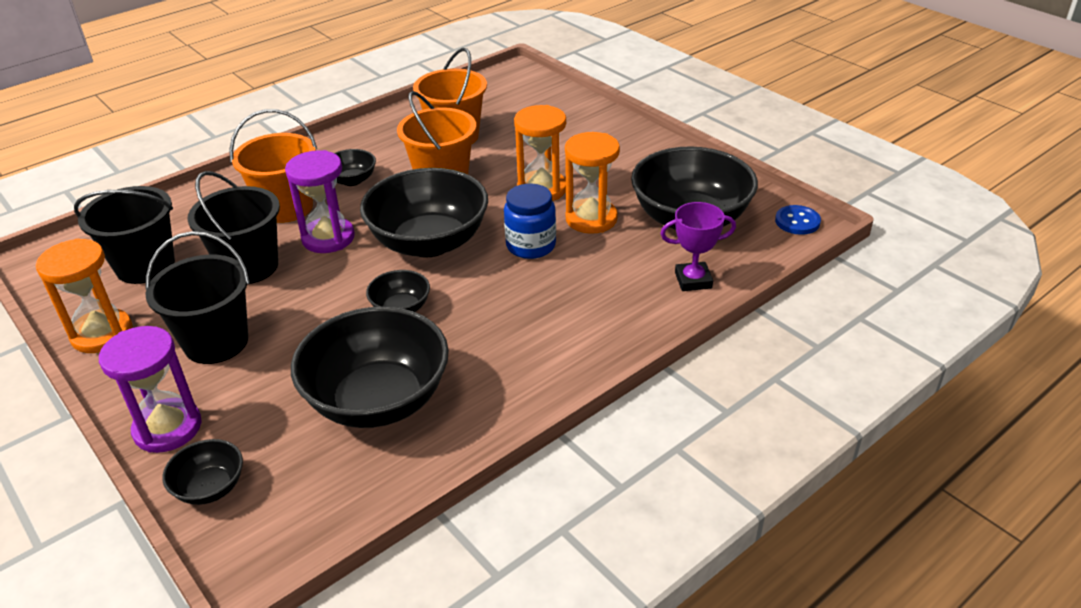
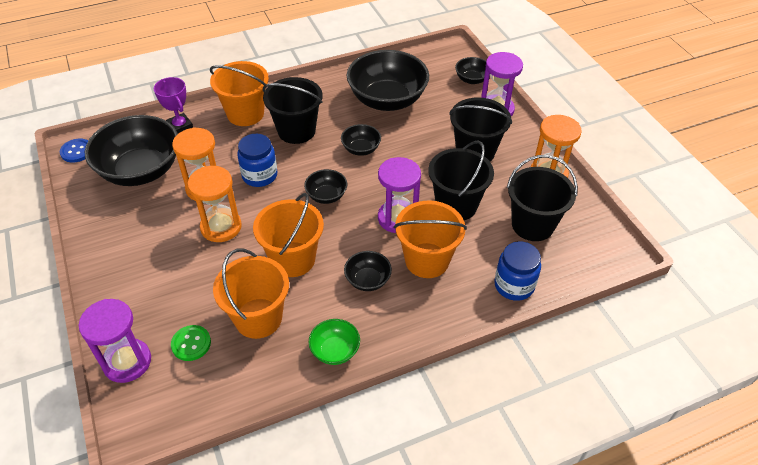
camera: 165 degrees left, 10 degrees up
black bowl [360,168,488,258] -> black bowl [304,169,347,204], size x0.46
purple trophy [660,202,736,291] -> purple trophy turned 45 degrees clockwise [154,77,193,134]
none -> purple hourglass [79,299,151,383]
none -> green button [171,325,211,361]
none -> orange bucket [210,61,269,126]
none -> black bucket [262,77,323,144]
none -> green bowl [309,319,360,365]
none -> blue jar [494,241,541,301]

